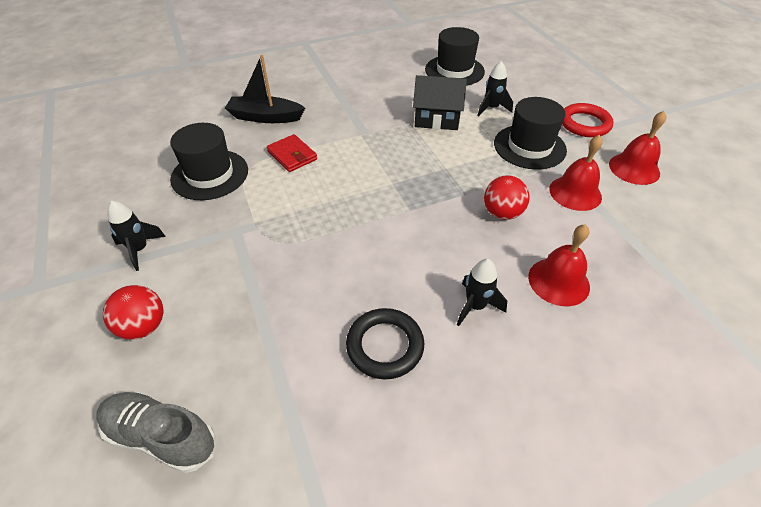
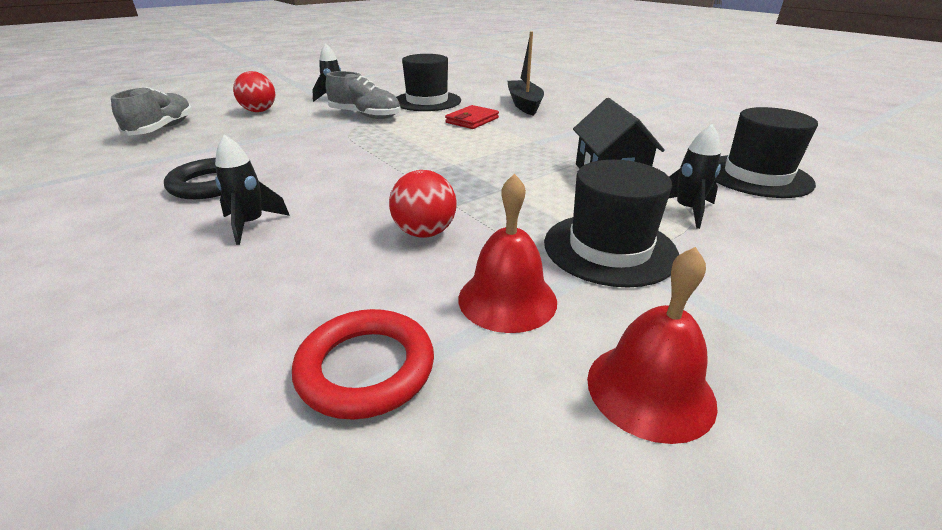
camera: 75 degrees right, 15 degrees down
red bell [528,224,590,306] -> none
red ring [562,103,614,137] -> red ring moved to [292,309,434,420]
none -> grey shoe [326,71,401,119]

